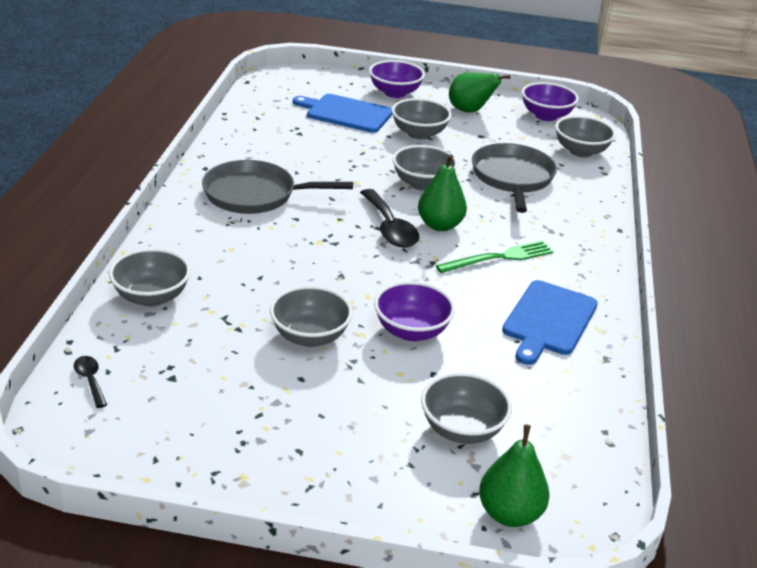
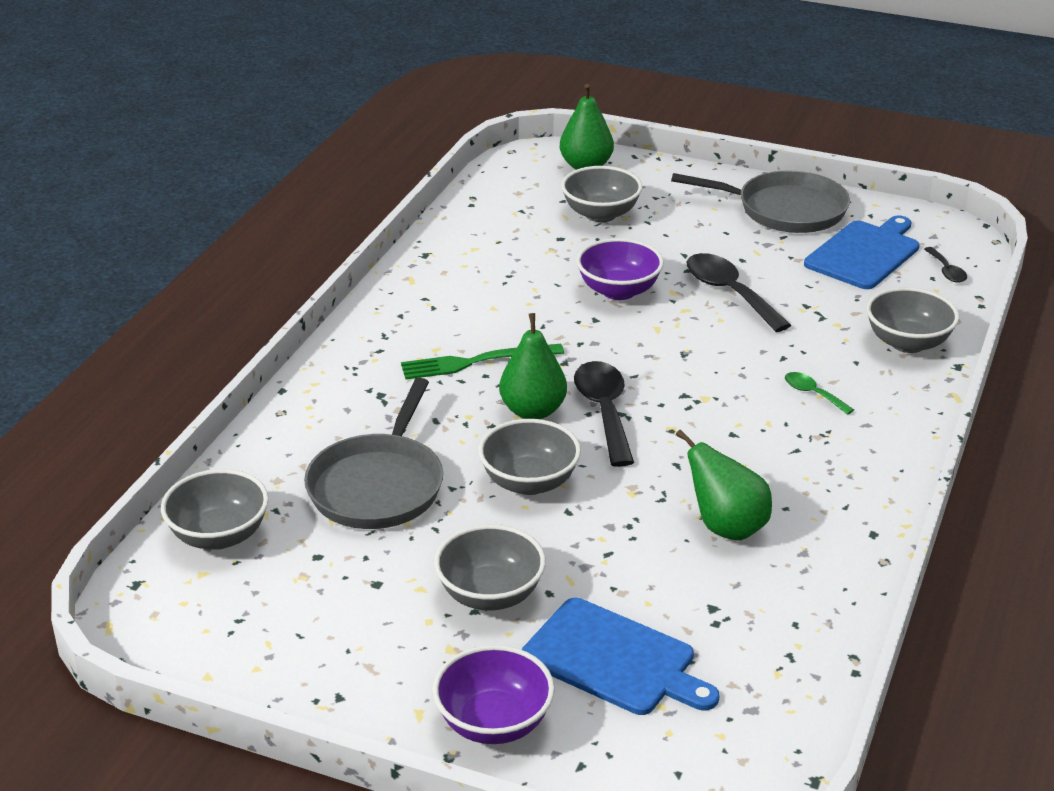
camera: 165 degrees left, 0 degrees up
grey pan [202,160,353,214] -> grey pan moved to [671,171,850,233]
grey bowl [270,286,353,347] -> black spoon [687,253,791,332]
green pear [449,73,511,113] -> green pear moved to [676,430,772,541]
blue cutting board [502,280,598,365] -> blue cutting board moved to [804,215,920,289]
purple bowl [522,82,579,121] -> none
none -> green spoon [785,372,854,415]

